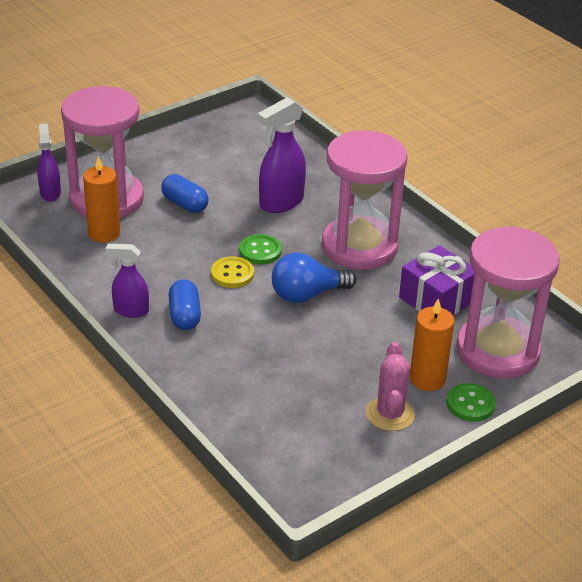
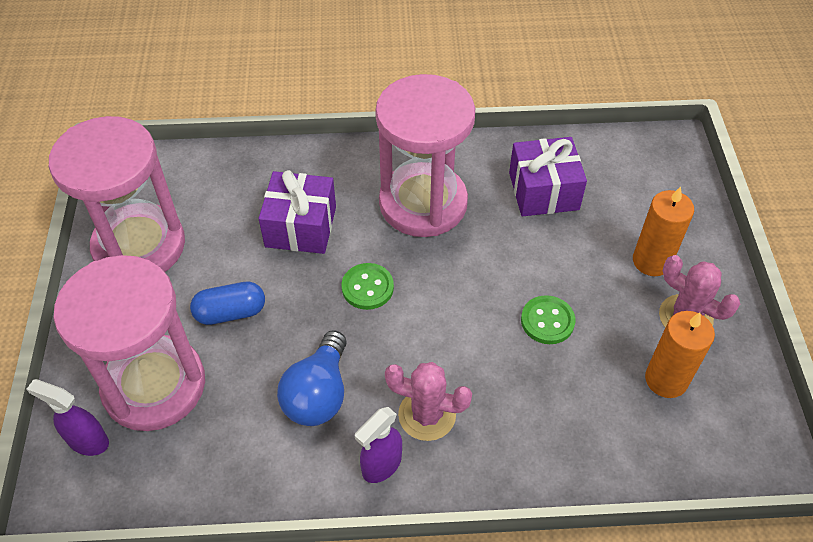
camera: 55 degrees left, 15 degrees up
orange candle [83,156,120,243] -> orange candle moved to [645,311,715,398]
blue capsule [169,279,201,330] -> pink cactus [385,362,472,441]
yellow button [211,257,254,288] -> none
purple spray bottle [257,97,306,213] -> purple gift [259,170,336,254]
blue light bulb [272,253,356,303] -> blue light bulb moved to [277,330,347,426]
green button [447,383,496,421] -> green button moved to [521,295,575,344]
pink hourglass [456,226,560,378] -> pink hourglass moved to [49,116,185,272]

